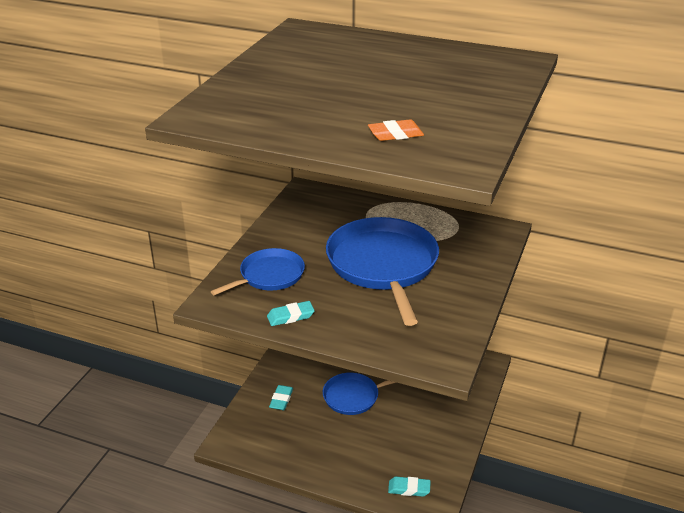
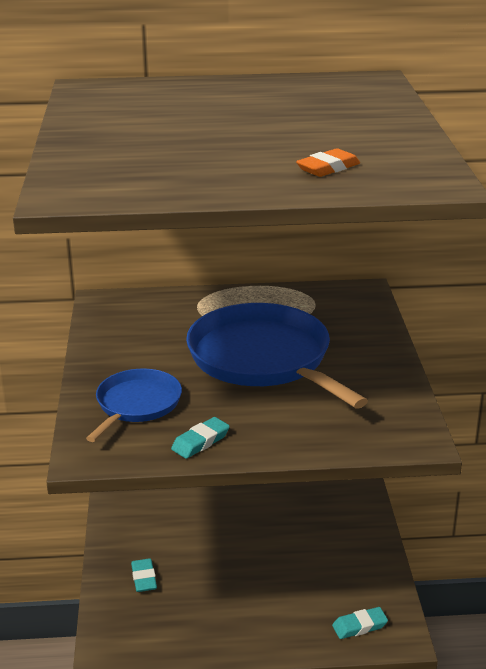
camera: 25 degrees left, 5 degrees down
blue pan [323,372,396,415] -> none

